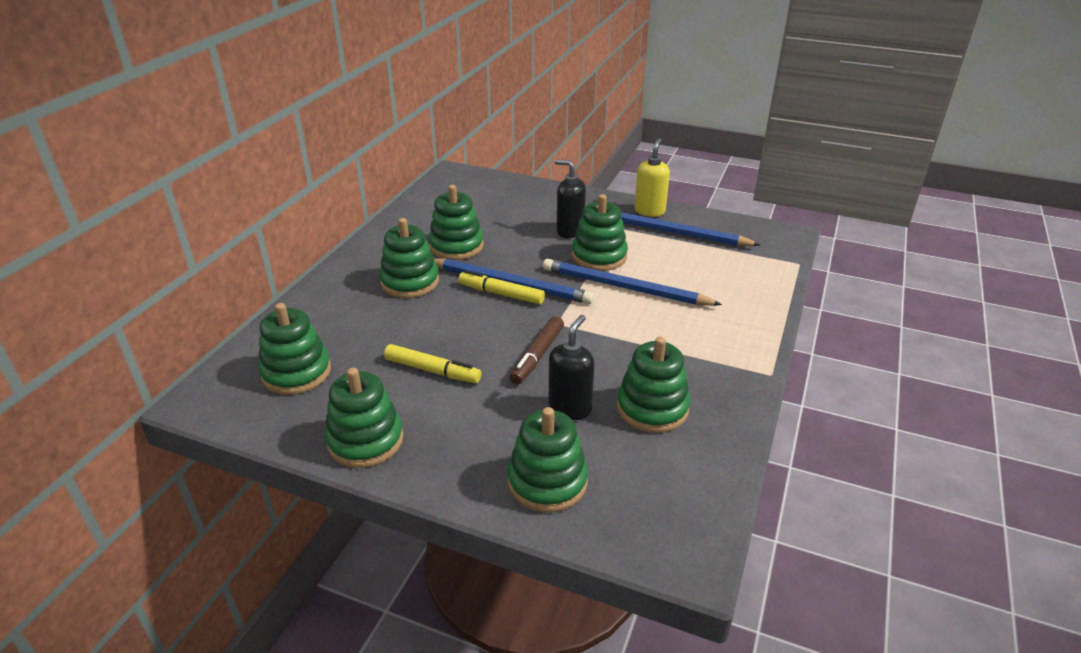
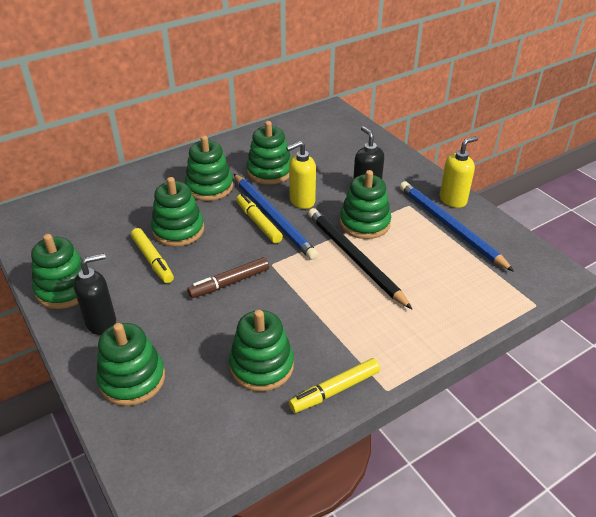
camera: 35 degrees right, 5 degrees up
green stacking toy [258,303,331,395] -> green stacking toy moved to [151,177,204,247]
blue pencil [543,259,722,306] -> black pencil [308,208,412,309]
black soap dispenser [549,315,594,420] -> black soap dispenser moved to [74,253,116,335]
none -> yellow soap dispenser [286,141,316,209]
none -> yellow marker [289,358,380,413]

